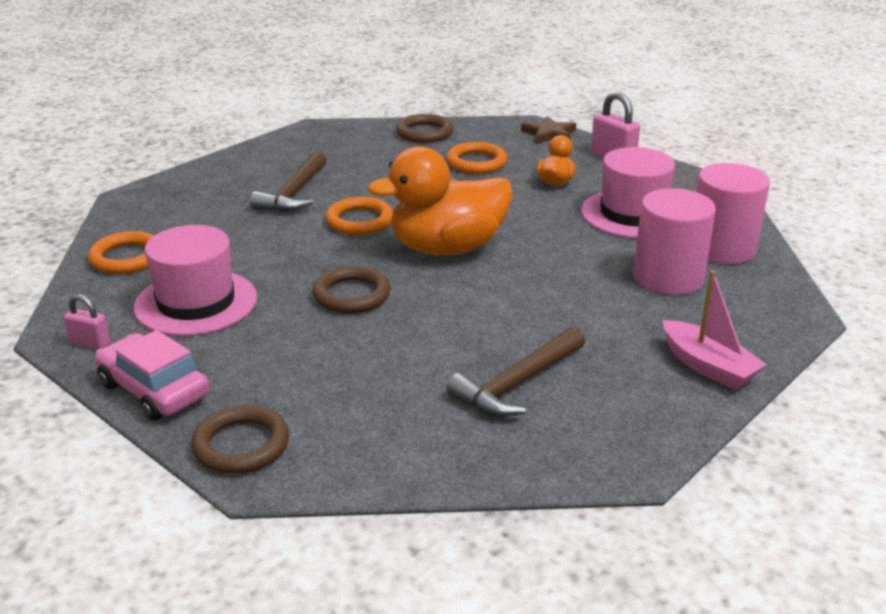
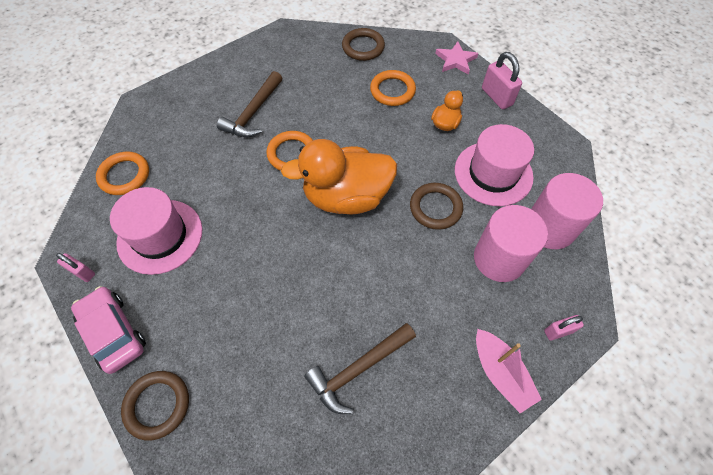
camera: 10 degrees right, 30 degrees up
brown ring [313,266,391,313] -> brown ring moved to [410,183,463,230]
brown star [521,116,576,144] -> pink star [435,41,478,75]
none -> pink padlock [544,315,584,340]

